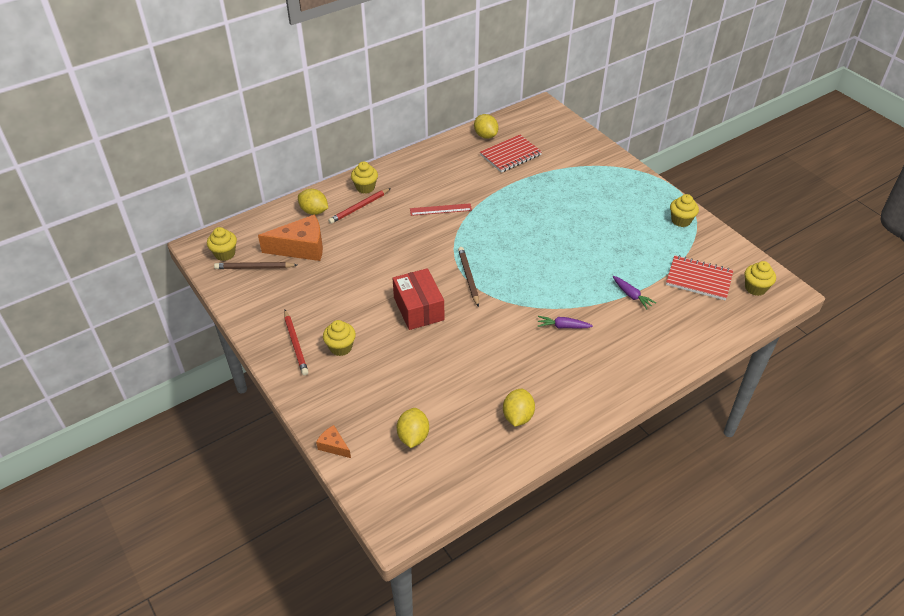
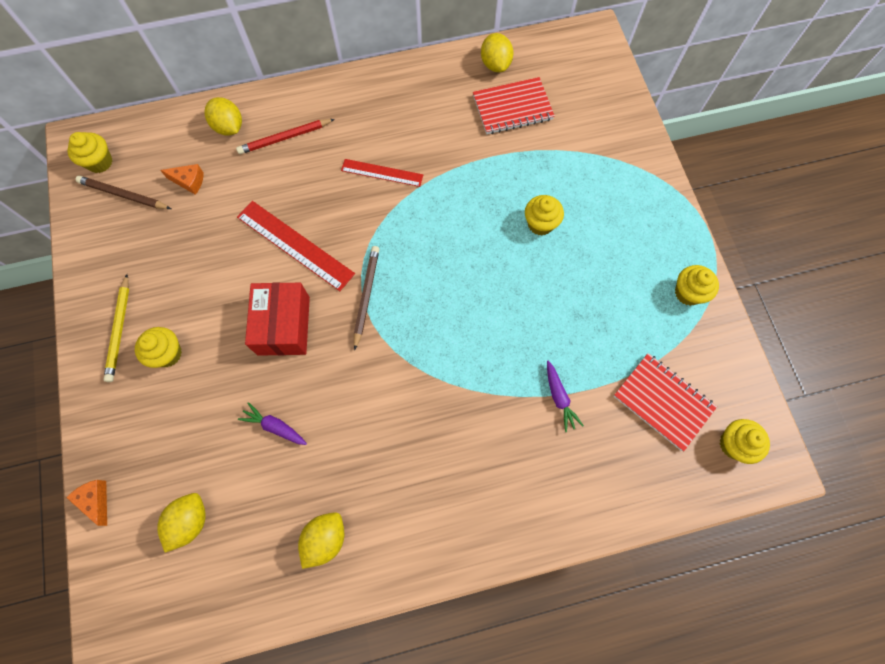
camera: 20 degrees right, 25 degrees up
orange cheese [258,214,323,261] -> orange cheese [160,164,203,195], size x0.48
red pencil [284,310,308,376] -> yellow pencil [103,274,129,382]
yellow cupcake [351,162,378,194] -> yellow cupcake moved to [525,195,564,236]
purple carrot [538,316,593,328] -> purple carrot moved to [238,402,307,445]
none -> red ruler [237,201,355,291]

